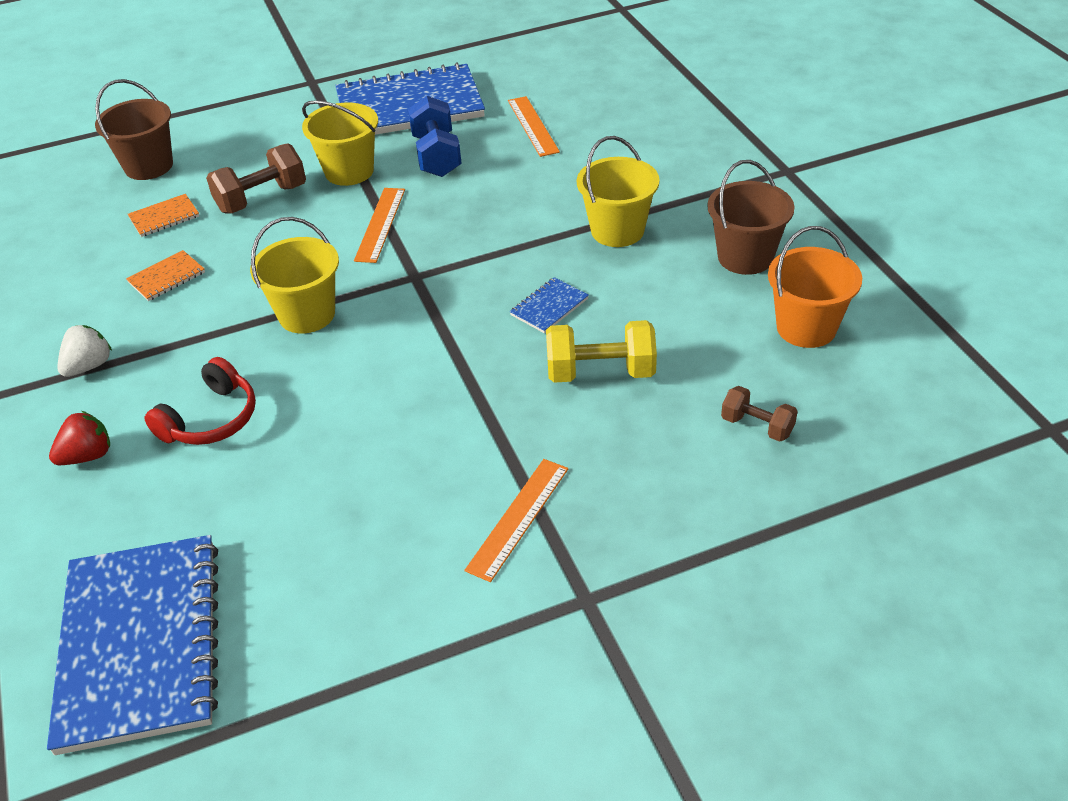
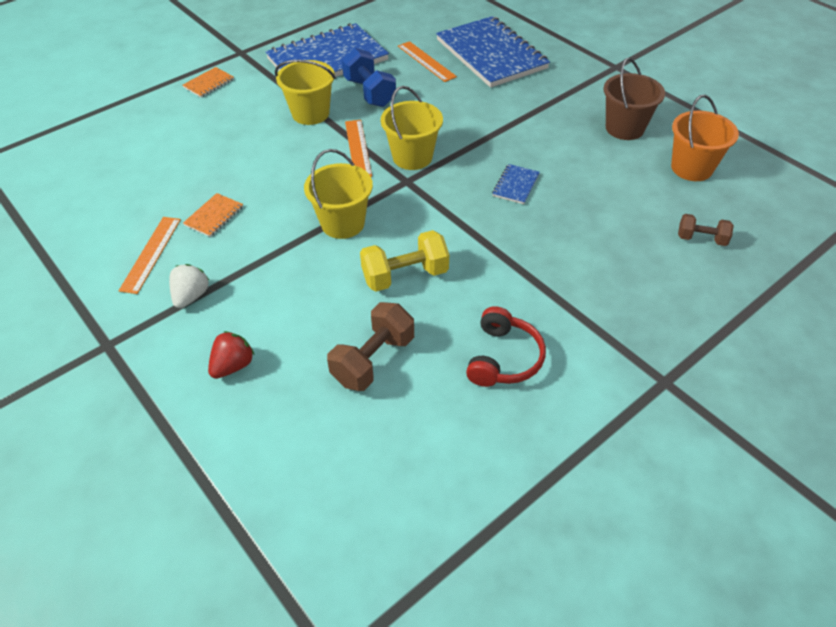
camera: 20 degrees left, 5 degrees up
blue notebook [47,535,218,755] -> blue notebook moved to [436,16,550,88]
brown bucket [95,79,173,180] -> none
orange notebook [128,194,199,237] -> orange notebook moved to [183,67,234,98]
red headphones [145,357,256,445] -> red headphones moved to [466,306,546,387]
brown dumbbell [206,143,306,214] -> brown dumbbell moved to [327,302,414,391]
orange ruler [464,459,568,582] -> orange ruler moved to [118,217,181,294]
yellow dumbbell [546,320,657,383] -> yellow dumbbell moved to [360,230,449,291]
yellow bucket [577,136,660,247] -> yellow bucket moved to [381,86,443,170]

